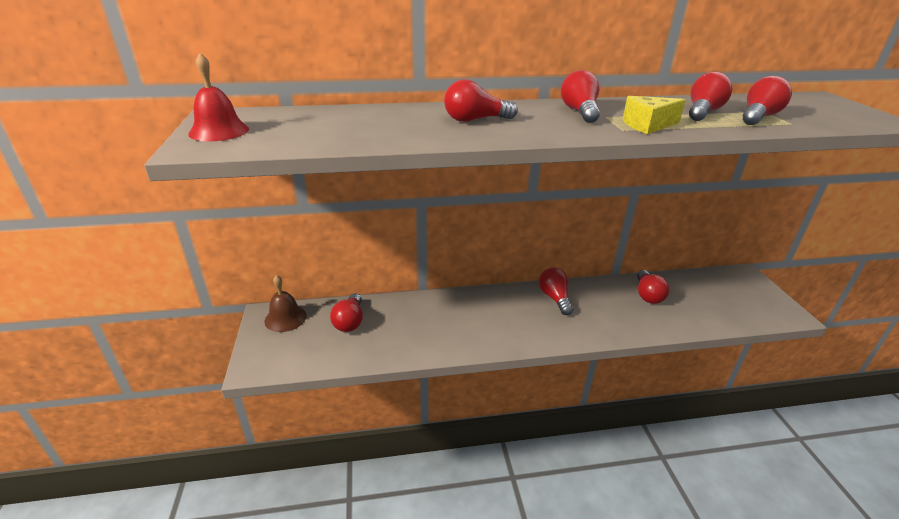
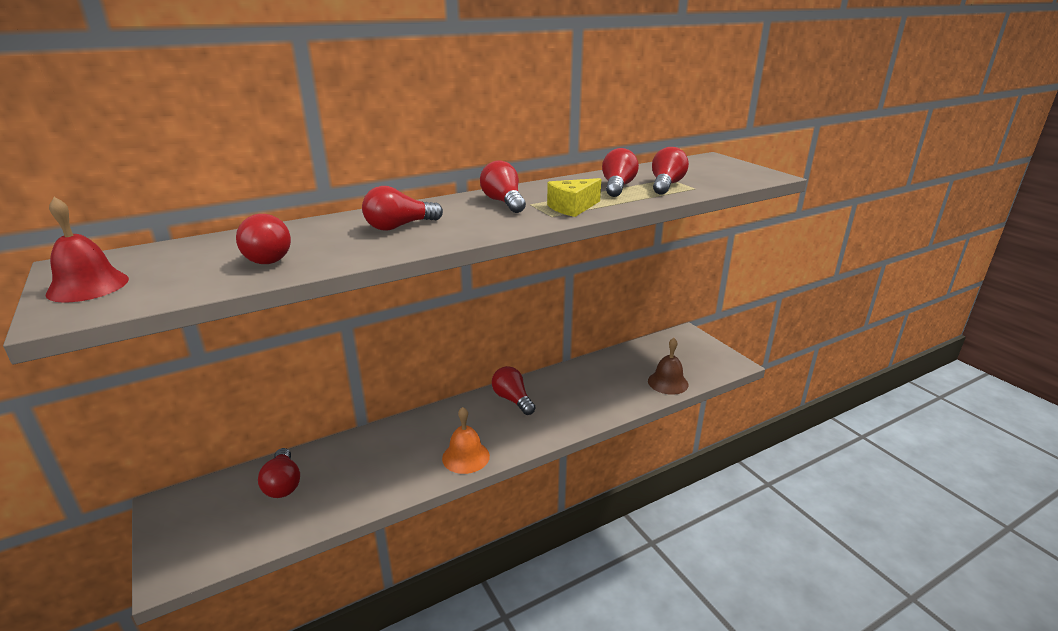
camera: 20 degrees left, 5 degrees down
brown bell [265,275,307,332] -> brown bell moved to [648,338,689,395]
red light bulb [637,270,670,304] -> red light bulb moved to [236,214,291,264]
none -> orange bell [442,407,490,474]

